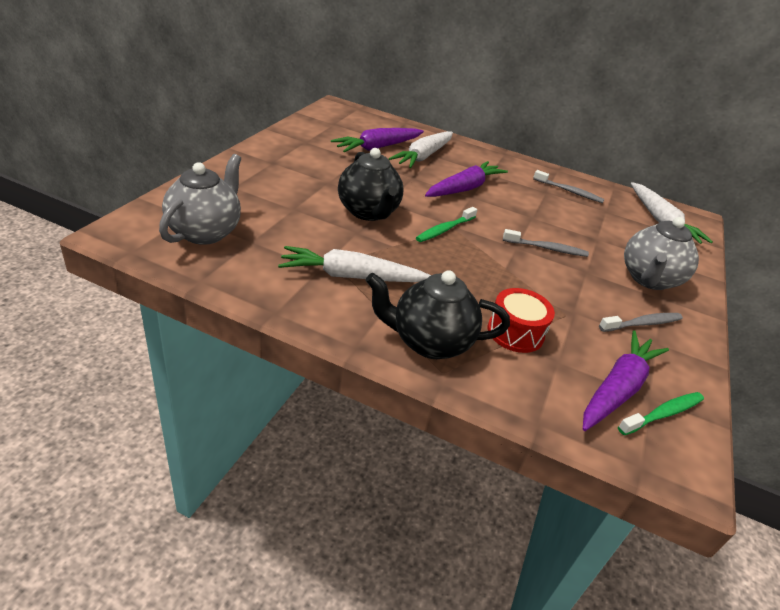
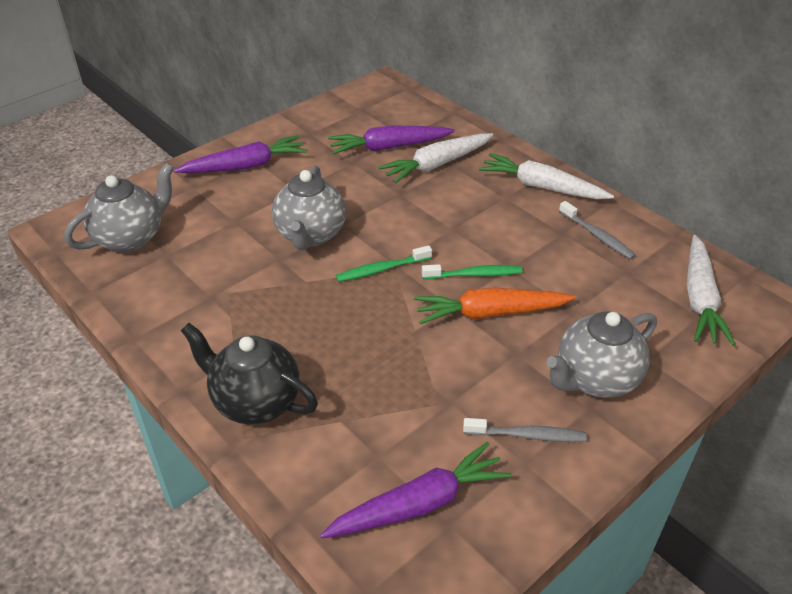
camera: 30 degrees right, 5 degrees up
white carrot [278,246,431,282] -> white carrot moved to [479,153,614,199]
black teapot [338,148,403,221] -> grey teapot [272,165,346,250]
purple carrot [425,161,508,197] -> purple carrot moved to [174,135,307,173]
red drum [488,288,555,353] -> none
grey toothbrush [503,229,589,257] -> orange carrot [414,288,576,324]
green toothbrush [618,392,704,435] -> green toothbrush moved to [422,264,523,279]

